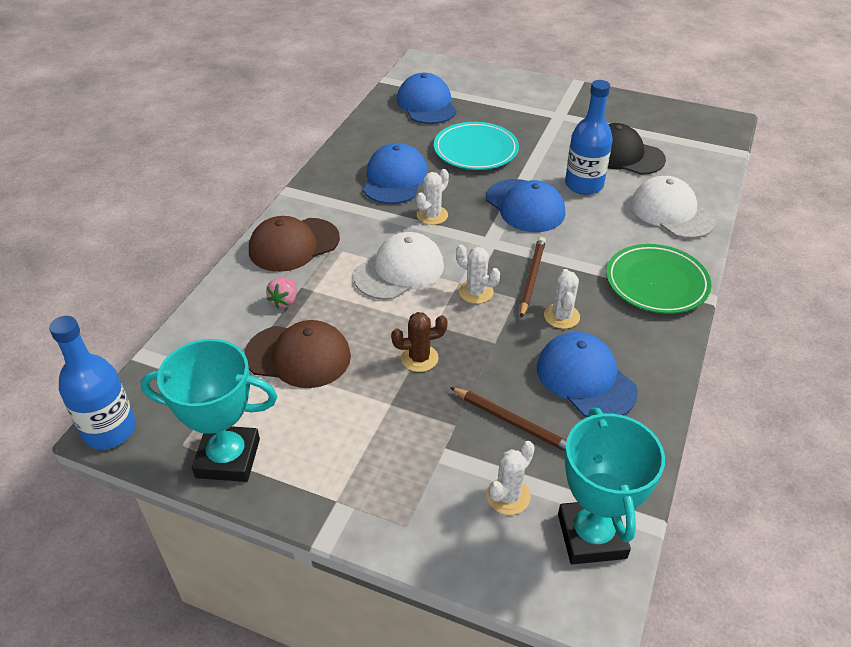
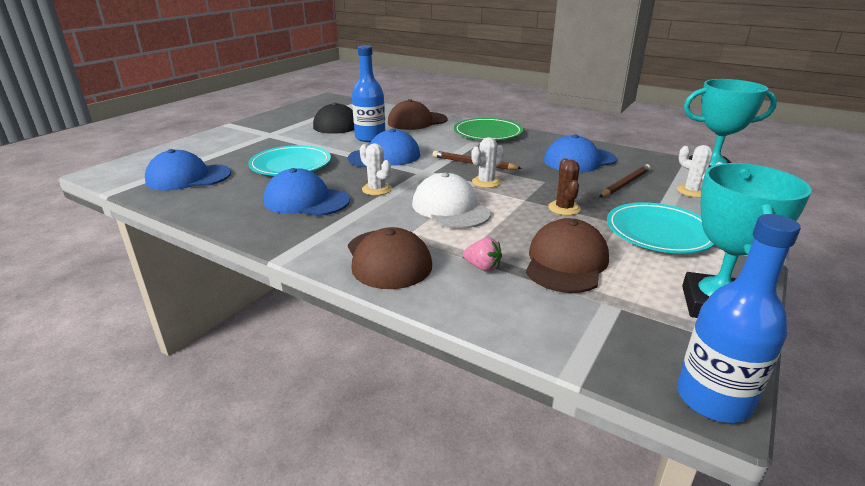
camera: 80 degrees left, 15 degrees down
white cactus [544,269,580,329] -> none
white cap [631,176,716,239] -> brown cap [388,99,448,130]
none -> turquoise plate [607,202,714,254]

